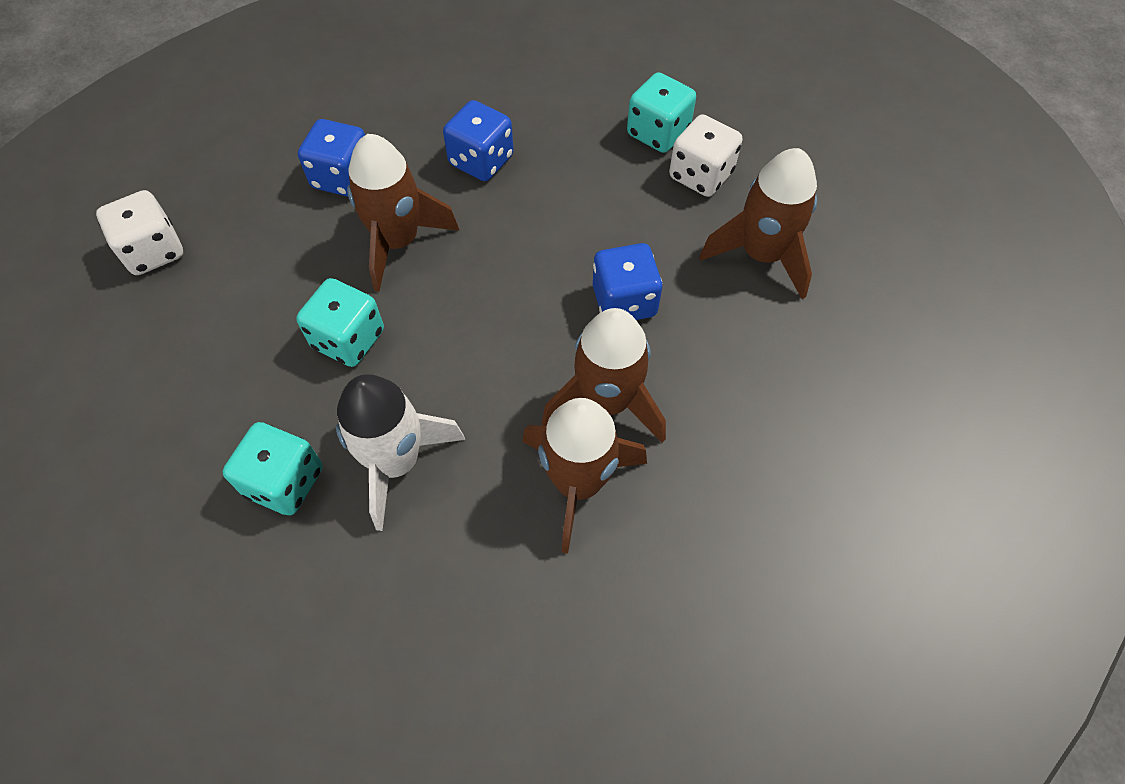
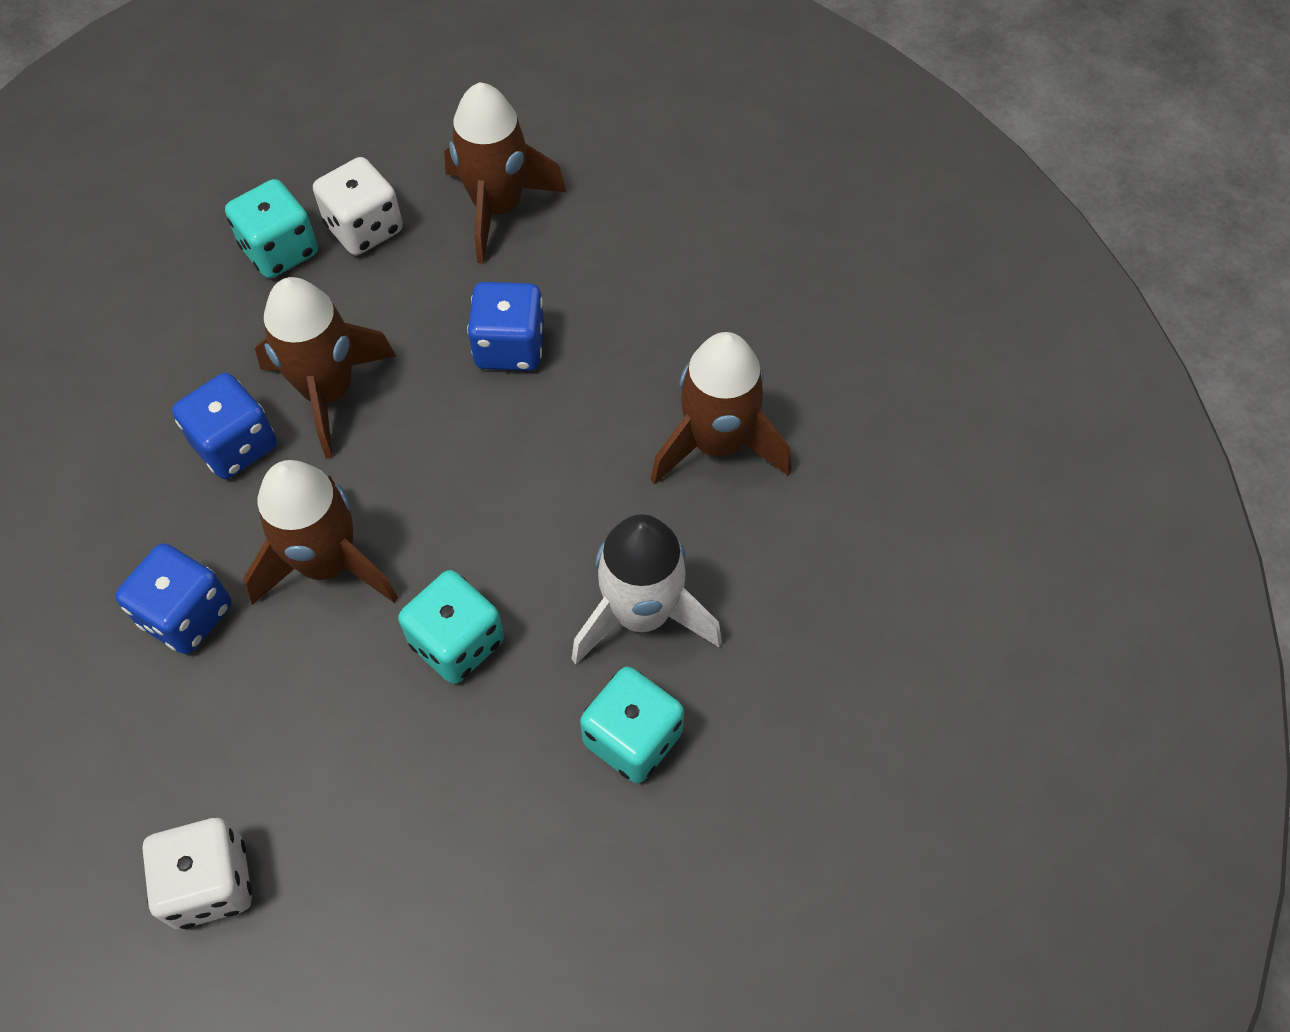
camera: 75 degrees left, 0 degrees up
brown rocket [542,308,666,443] -> brown rocket moved to [255,277,396,458]

